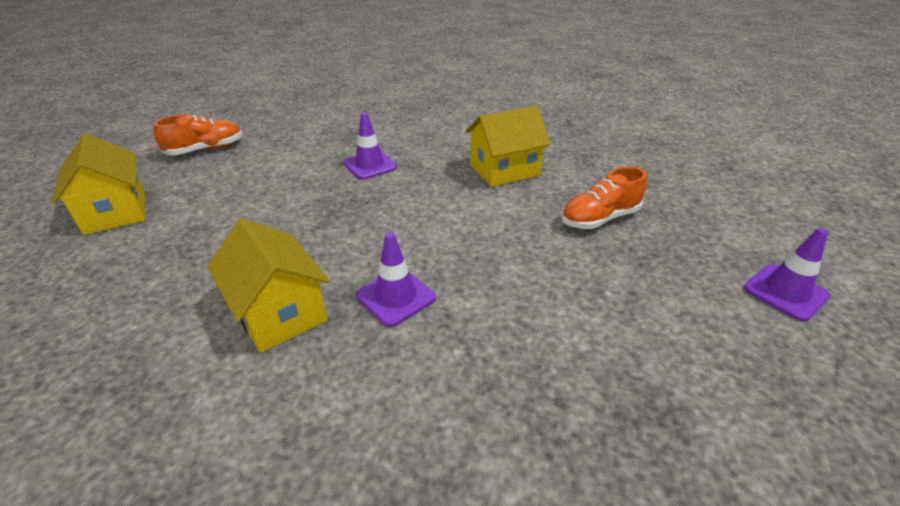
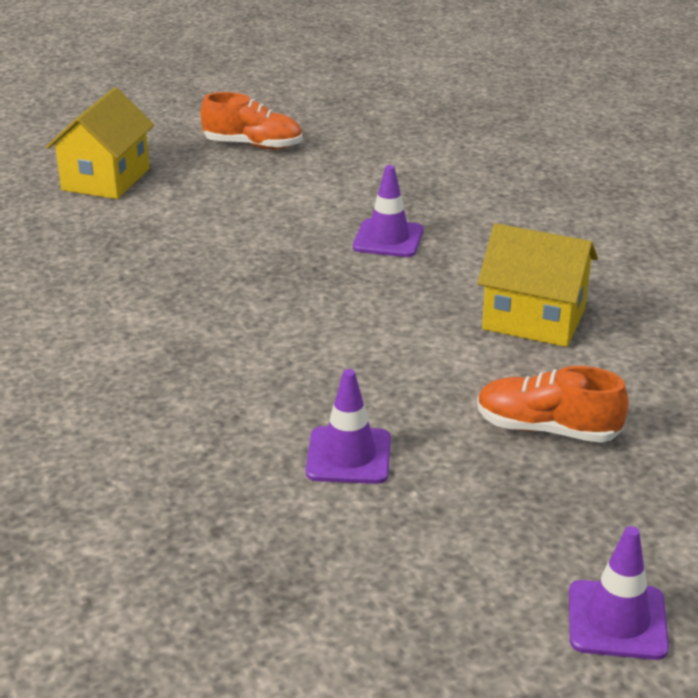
camera: 45 degrees right, 5 degrees down
yellow house [207,218,329,353] -> none
purple traffic cone [356,232,436,327] -> purple traffic cone moved to [306,369,391,484]

